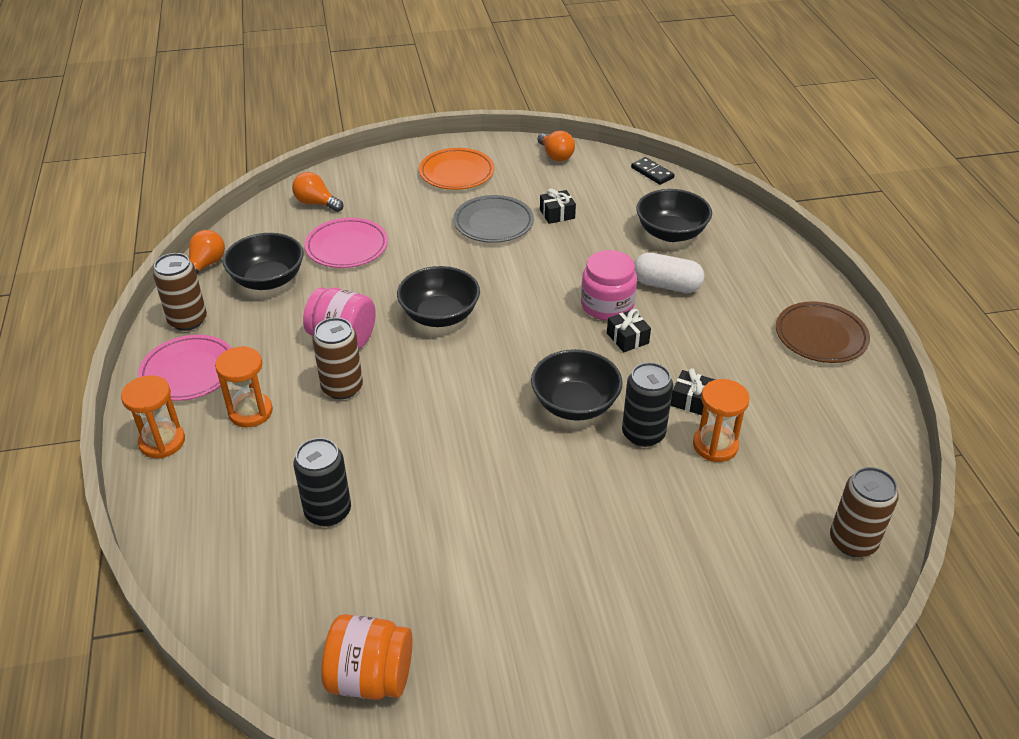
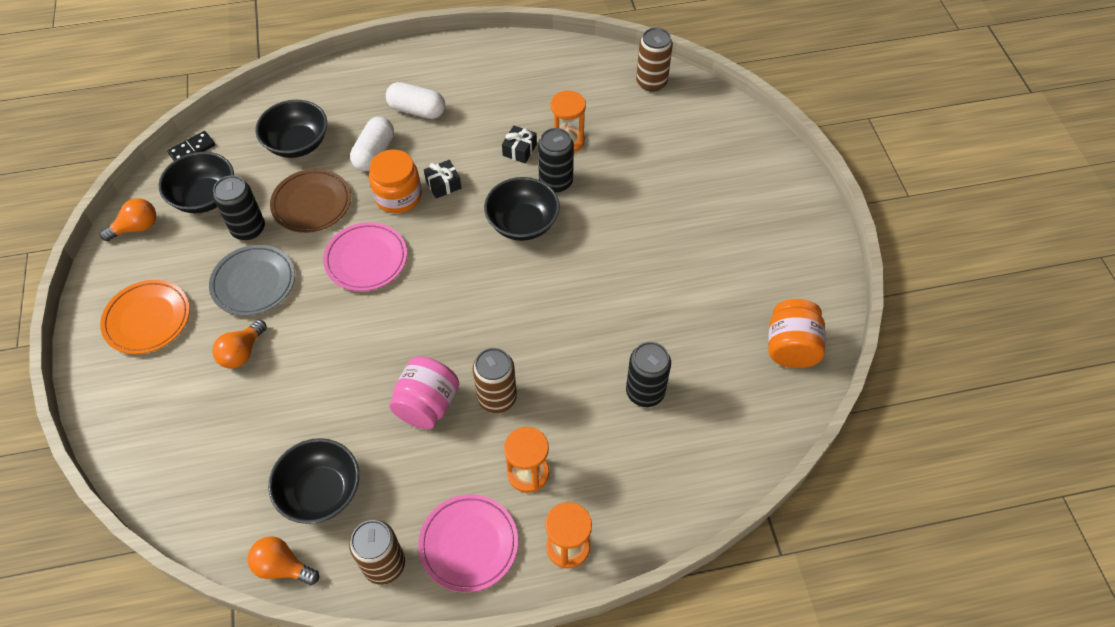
camera: 90 degrees left, 15 degrees up
orange light bulb [292,172,343,212] -> orange light bulb moved to [212,320,267,369]
pink plate [305,218,388,268] -> pink plate moved to [323,222,407,291]
black bowl [397,266,480,327] -> black bowl moved to [158,152,234,213]
black gift [540,188,576,224] -> black can [213,175,265,240]
pink jar [581,250,637,321] -> orange jar [369,149,422,213]
brown plate [776,301,870,363] -> brown plate moved to [270,169,351,233]
none -> white capsule [386,82,445,119]

